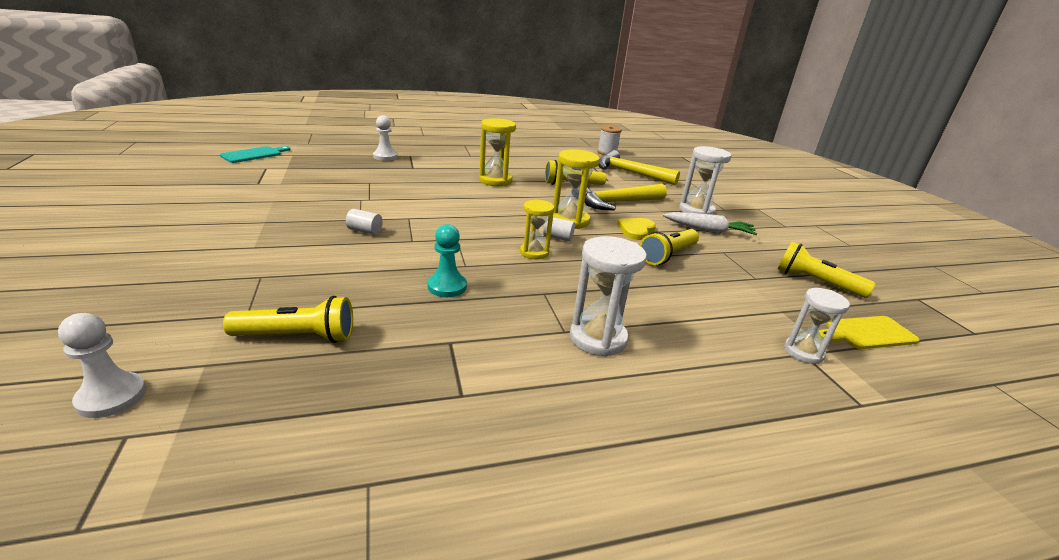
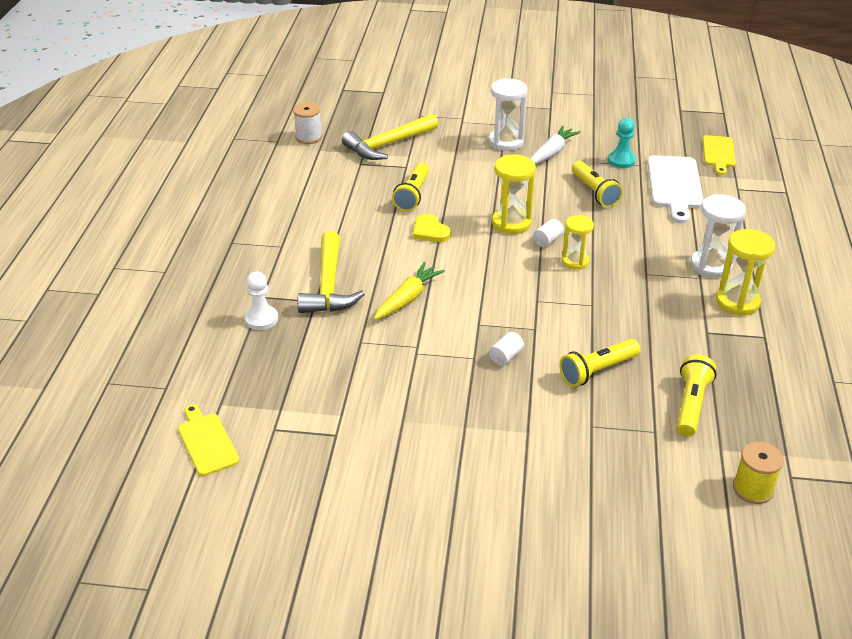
camera: 65 degrees left, 10 degrees up
white pawn [58,313,146,418] -> yellow spool [733,442,784,504]
turquoise cutting board [220,146,290,163] -> yellow cutting board [178,404,240,476]
turquoise pawn [427,224,467,297] -> turquoise pawn moved to [608,118,636,168]
yellow hourglass [479,118,516,186] -> yellow hourglass moved to [716,229,775,316]
yellow hammer [577,184,667,211] -> yellow hammer moved to [298,231,365,313]
yellow heart [617,218,656,240] -> yellow heart moved to [413,214,451,242]
yellow flashlight [778,242,876,298] -> yellow flashlight moved to [559,339,641,387]
white hourglass [784,288,850,364] -> none
none -> yellow carrot [374,262,445,320]
none -> white cutting board [647,155,704,223]

